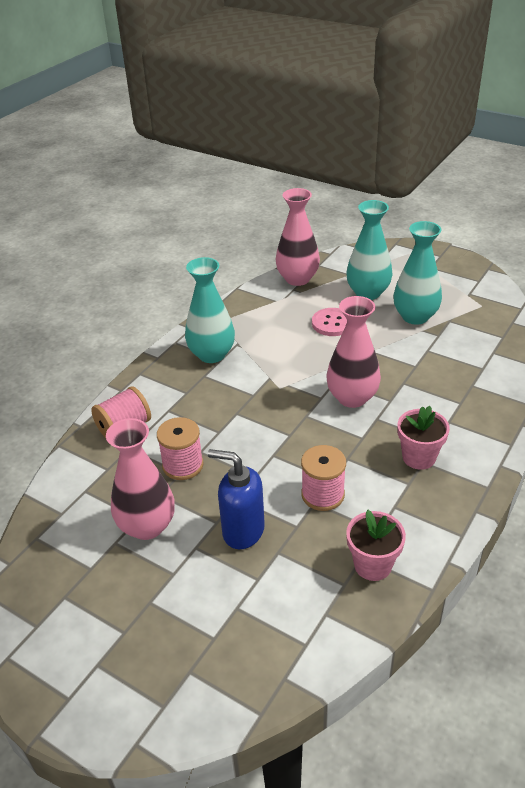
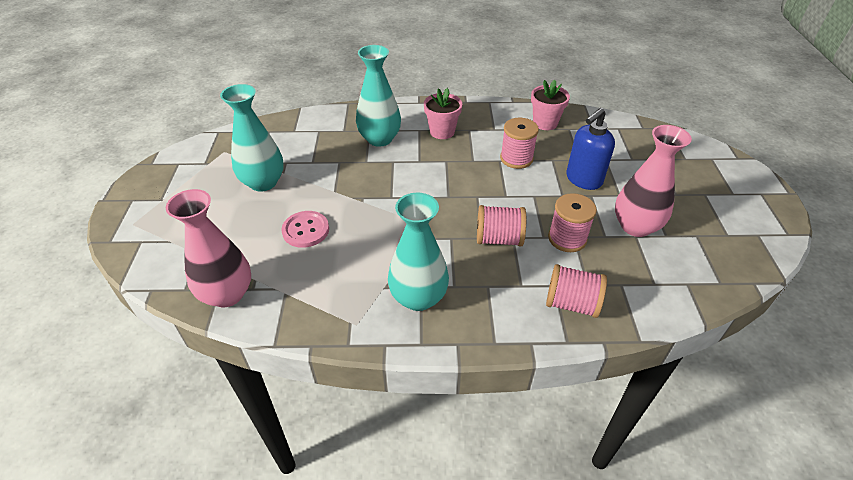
camera: 125 degrees left, 5 degrees up
blue soap dispenser [208,449,265,549] -> blue soap dispenser turned 60 degrees clockwise [566,108,615,190]
pink vase [326,296,381,408] -> none
turquoise vase [346,200,392,300] -> turquoise vase moved to [356,45,401,147]
none -> pink spool [477,205,526,246]

